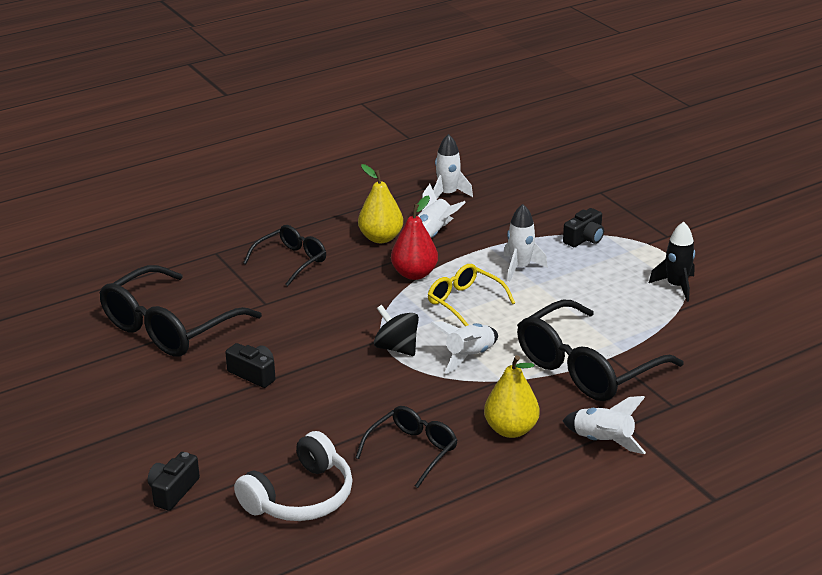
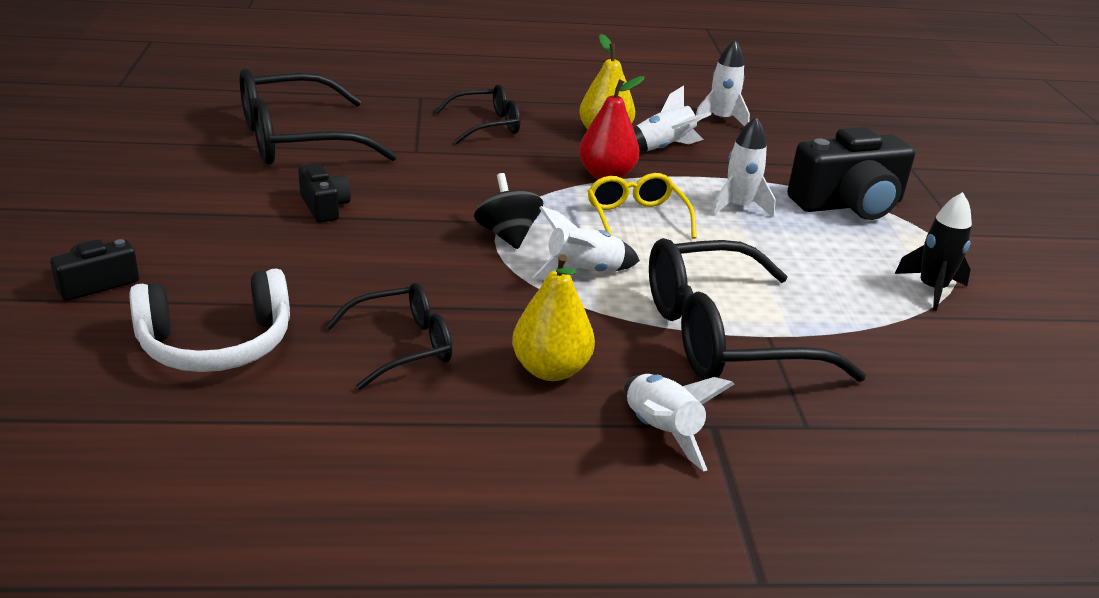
camera: 25 degrees right, 0 degrees up
black camera [563,208,604,247] -> black camera [787,127,915,220], size x1.93

